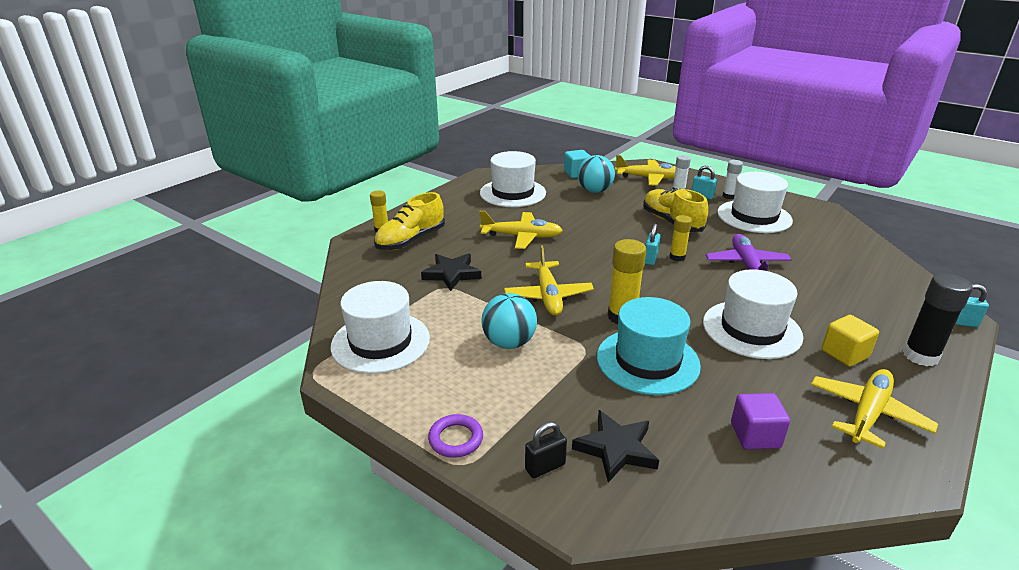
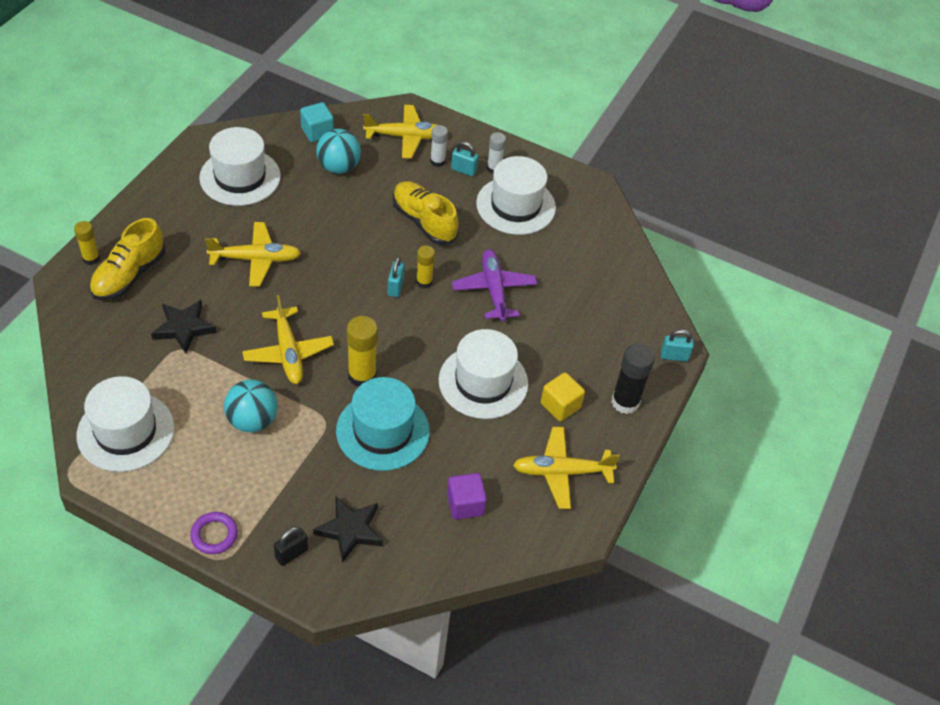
camera: 15 degrees left, 20 degrees up
yellow plane [811,369,938,449] -> yellow plane turned 120 degrees counterclockwise [513,427,620,509]

